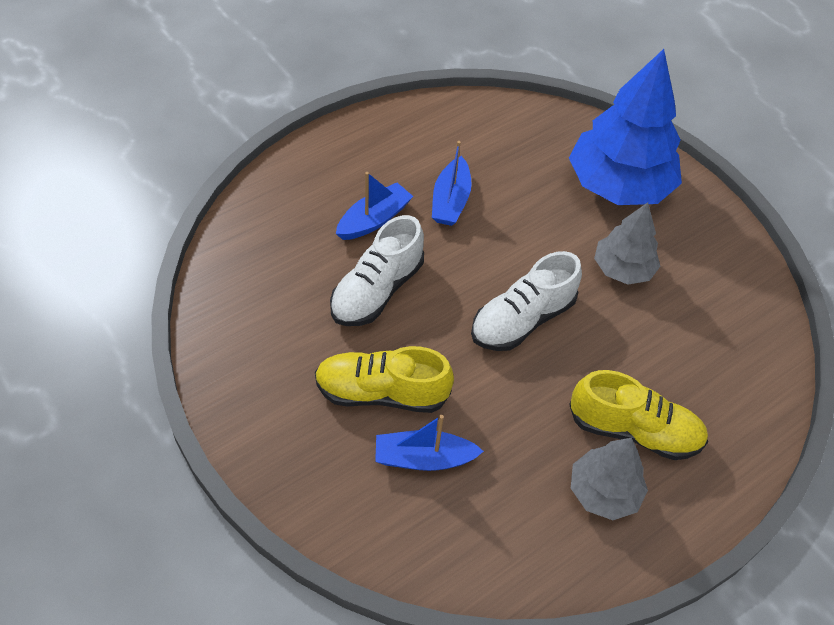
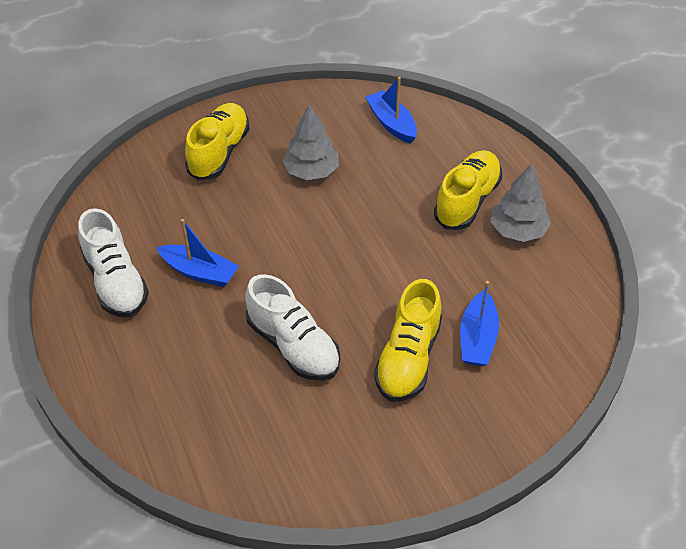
camera: 75 degrees left, 5 degrees down
blue boat [336,172,413,240] -> blue boat moved to [365,77,417,144]
white shoe [471,251,582,351] -> white shoe moved to [78,208,149,317]
blue tree [569,49,682,205] -> yellow shoe [185,103,250,181]

